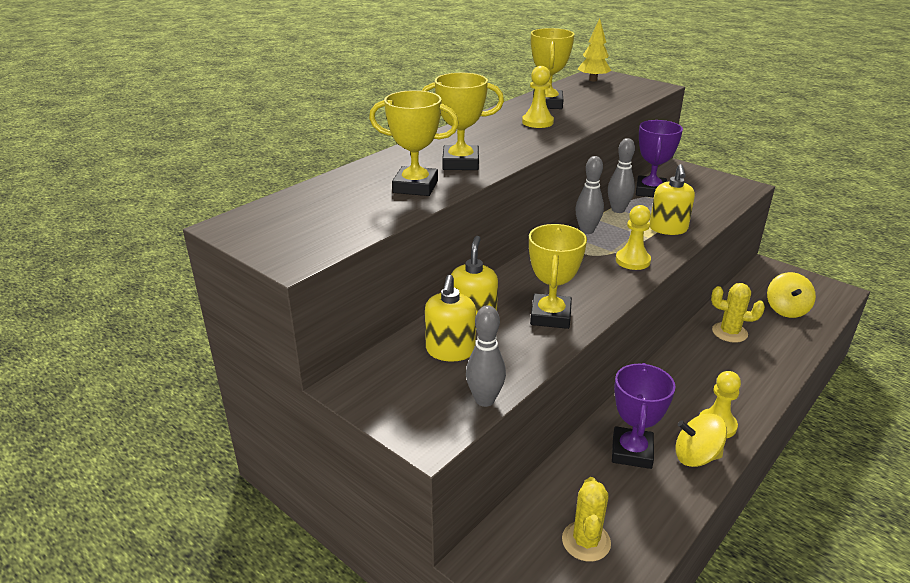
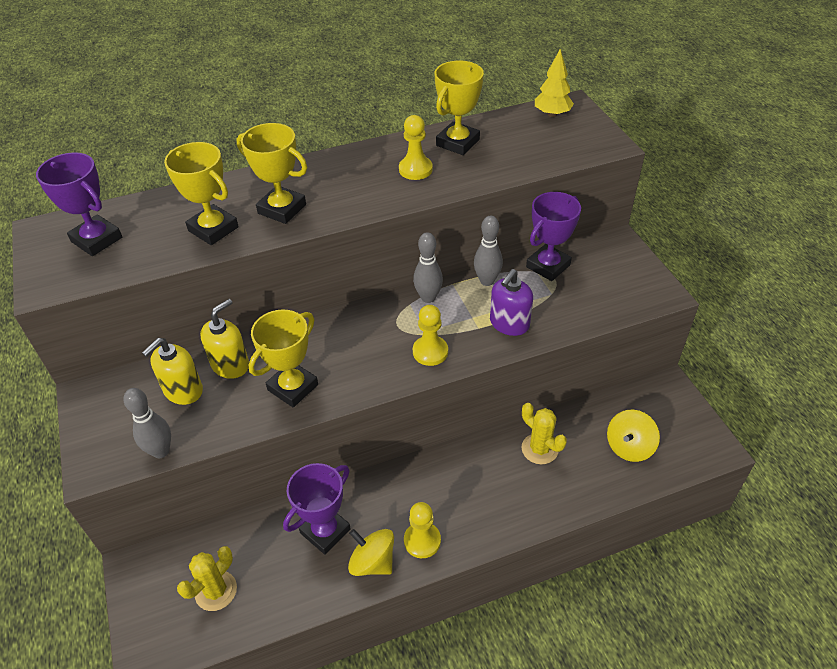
camera: 30 degrees right, 15 degrees up
yellow soap dispenser [650,164,695,235] -> purple soap dispenser [490,269,533,336]
none -> purple trophy [36,152,122,256]

